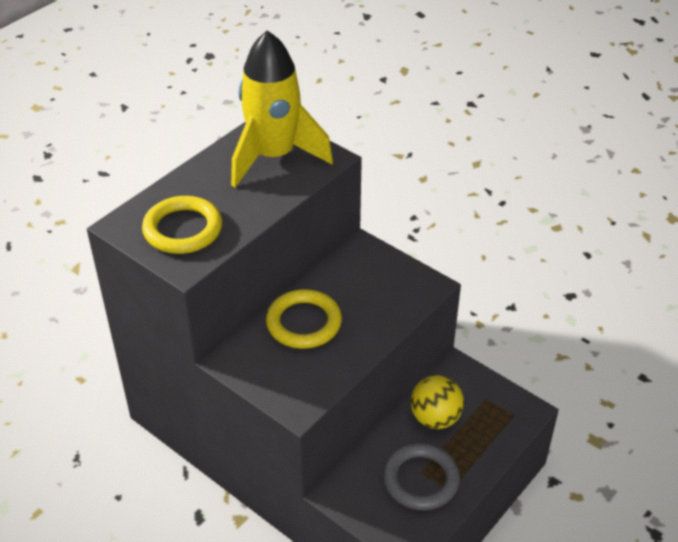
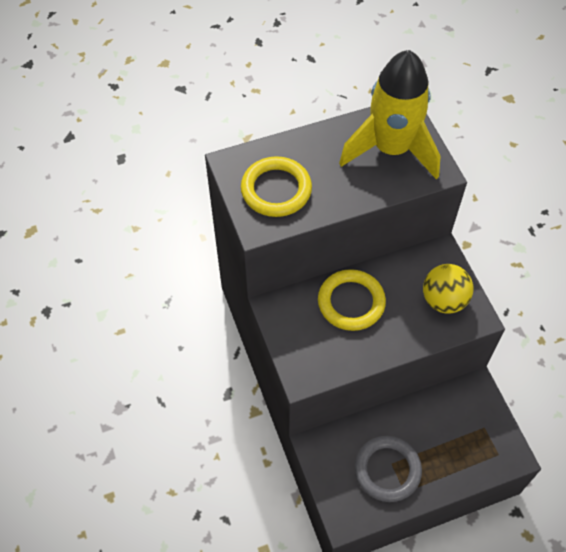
camera: 30 degrees right, 15 degrees up
yellow ball [411,375,464,429] -> yellow ball moved to [423,264,473,314]

